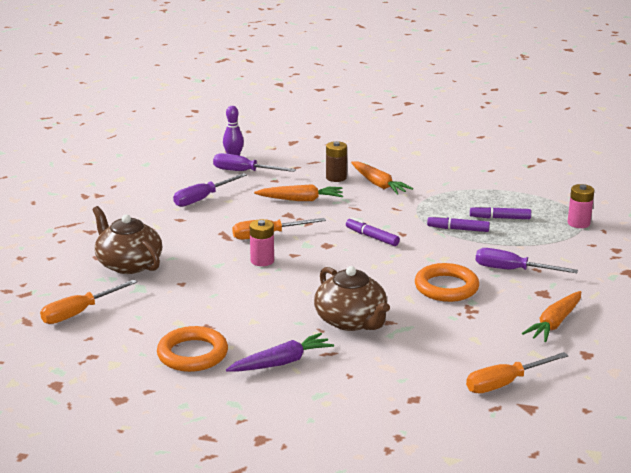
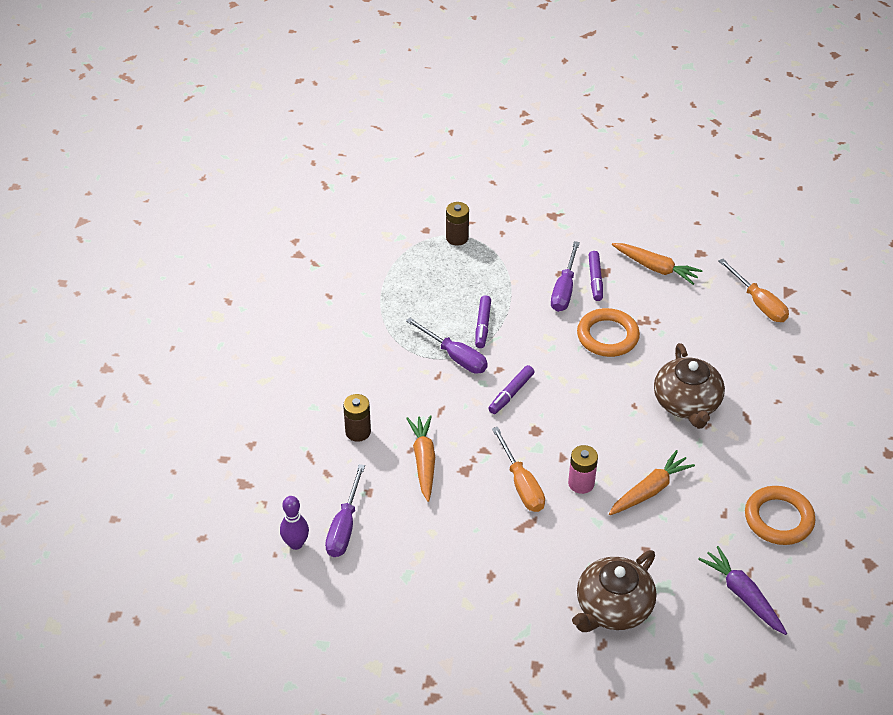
camera: 95 degrees left, 20 degrees up
orange screwdriver [40,279,137,324] -> none
purple screwdriver [173,173,247,207] -> purple screwdriver moved to [406,318,488,374]
purple carrot [226,333,334,372] -> purple carrot moved to [698,546,787,635]
brown teapot [314,266,390,331] -> brown teapot turned 120 degrees clockwise [654,343,725,429]
orange carrot [351,162,413,195] -> orange carrot moved to [609,450,695,515]
purple marker [470,205,531,219] -> purple marker moved to [589,251,603,301]
pink battery [568,184,594,228] -> brown battery [446,202,469,246]

